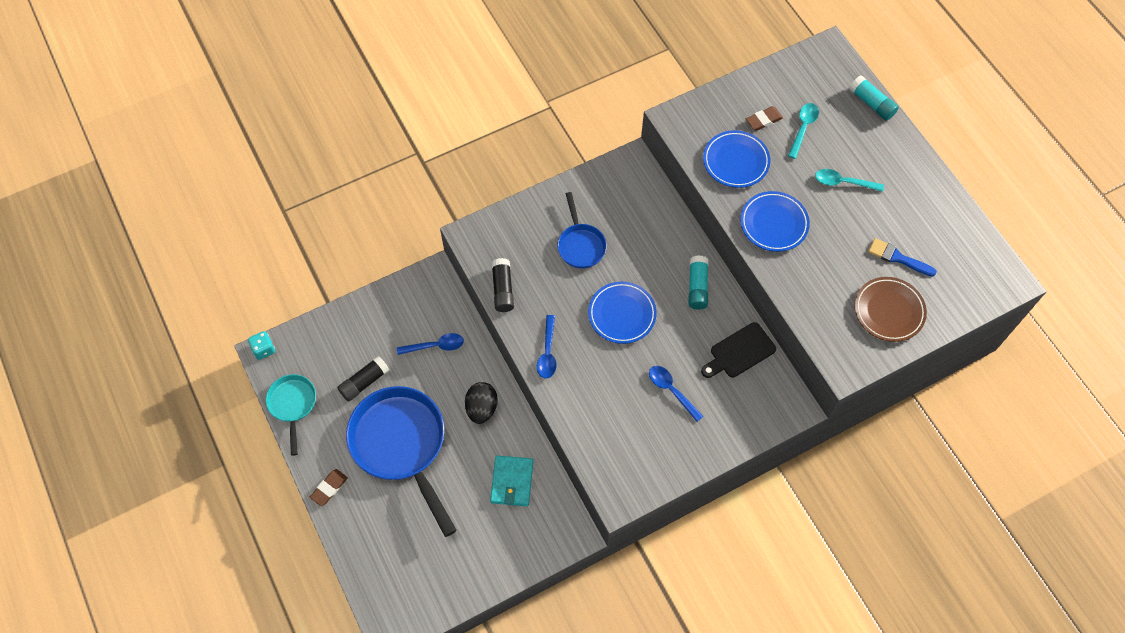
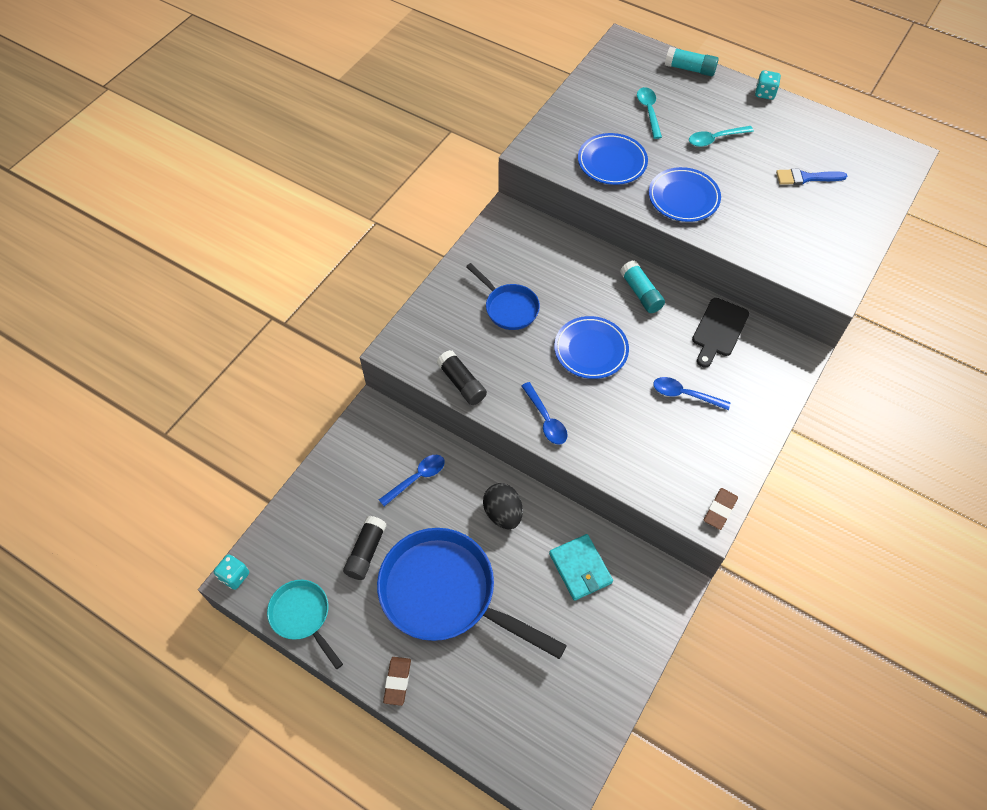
camera: 30 degrees left, 5 degrees down
brown eraser [746,106,783,131] -> brown eraser moved to [704,488,738,530]
brown plate [854,277,927,342] -> none
none -> turquoise dice [755,70,781,100]

